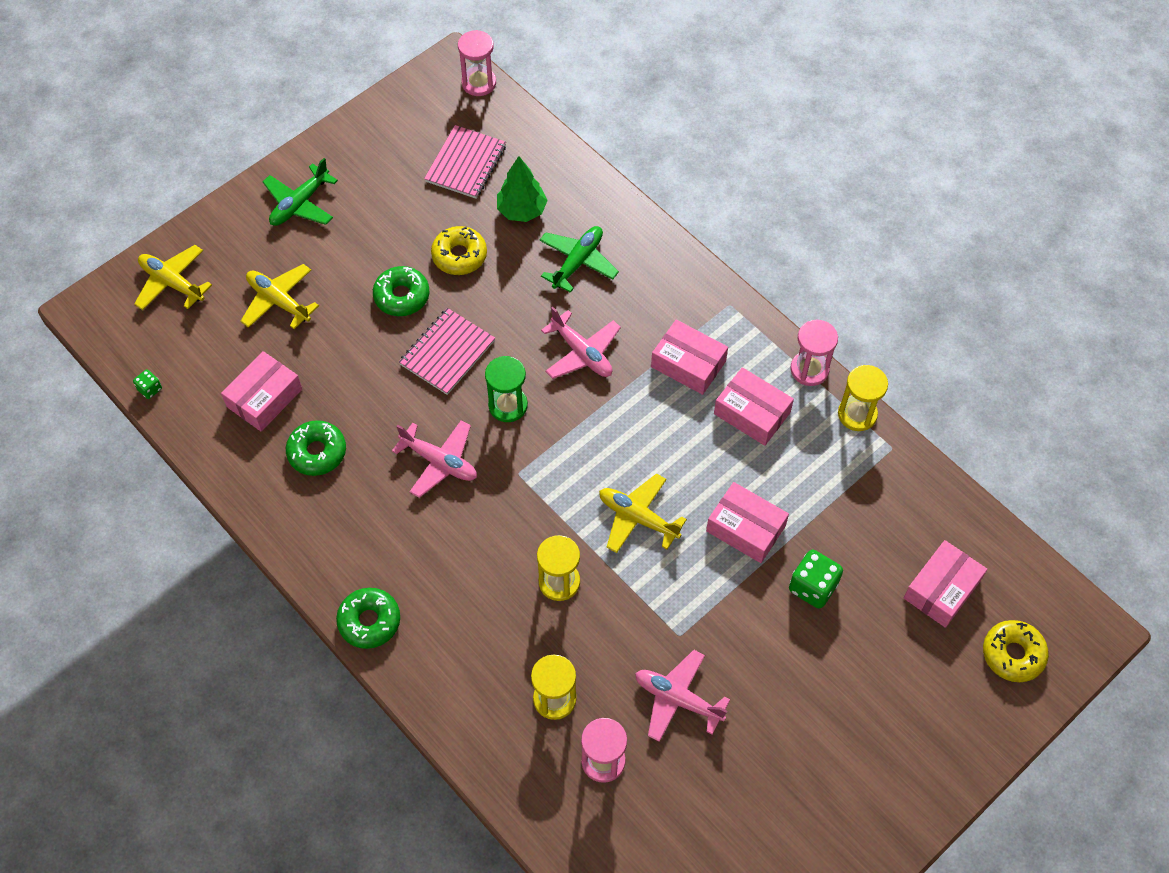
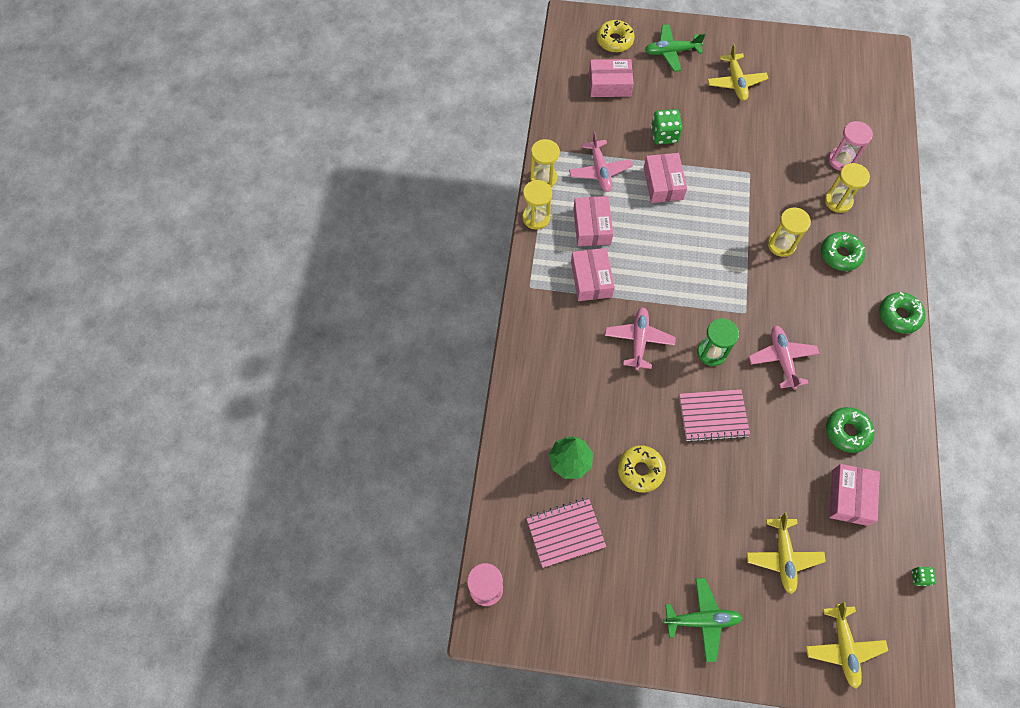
camera: 130 degrees left, 5 degrees up
pink box [221,351,302,431] -> pink box turned 75 degrees counterclockwise [829,464,880,526]
green donut [373,266,429,316] -> green donut moved to [821,232,865,271]
green plane [539,226,619,293] -> green plane moved to [645,24,706,72]
yellow plane [599,473,687,553] -> yellow plane moved to [707,44,769,101]
pink plane [635,650,730,742] -> pink plane moved to [569,131,633,192]
pink hourglass [790,320,838,386] -> yellow hourglass [523,180,552,230]

